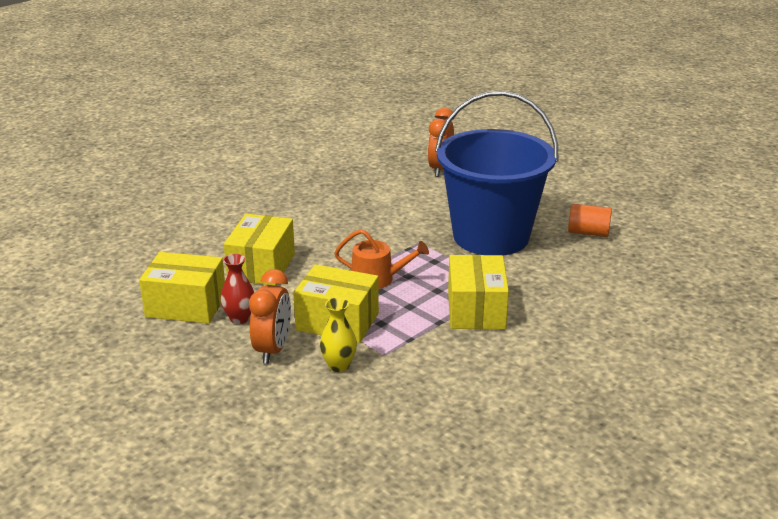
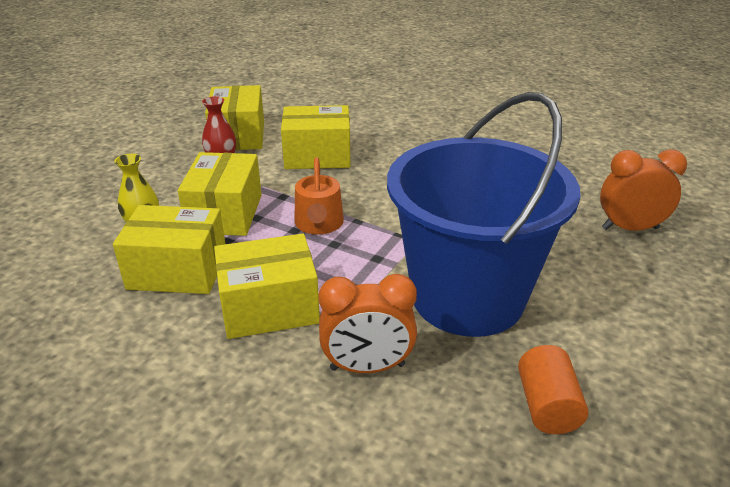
camera: 75 degrees right, 5 degrees up
orange clock [249,269,291,364] -> orange clock moved to [318,274,417,373]
none -> yellow box [113,205,225,294]

